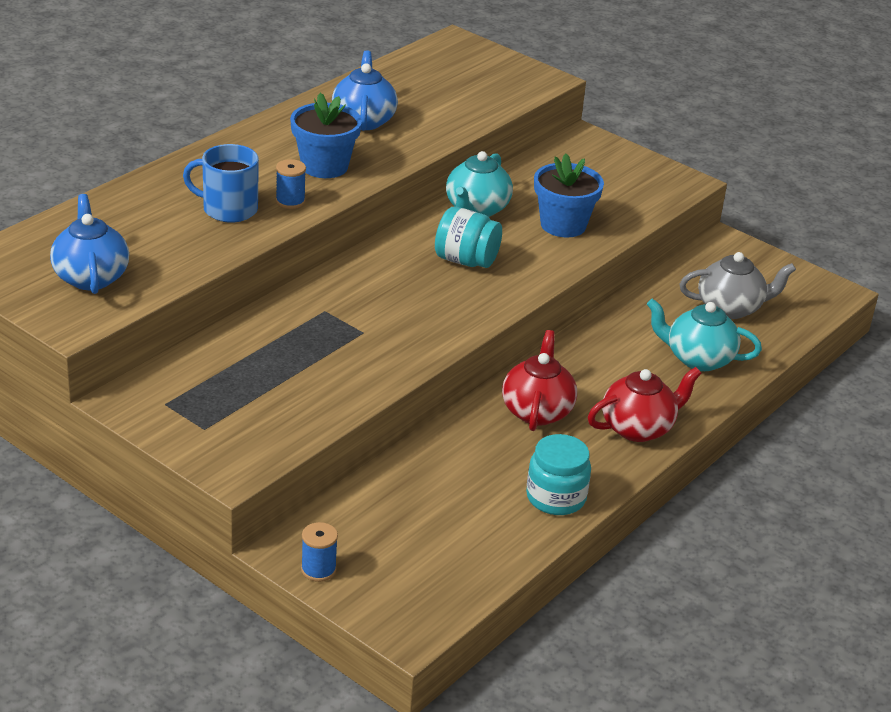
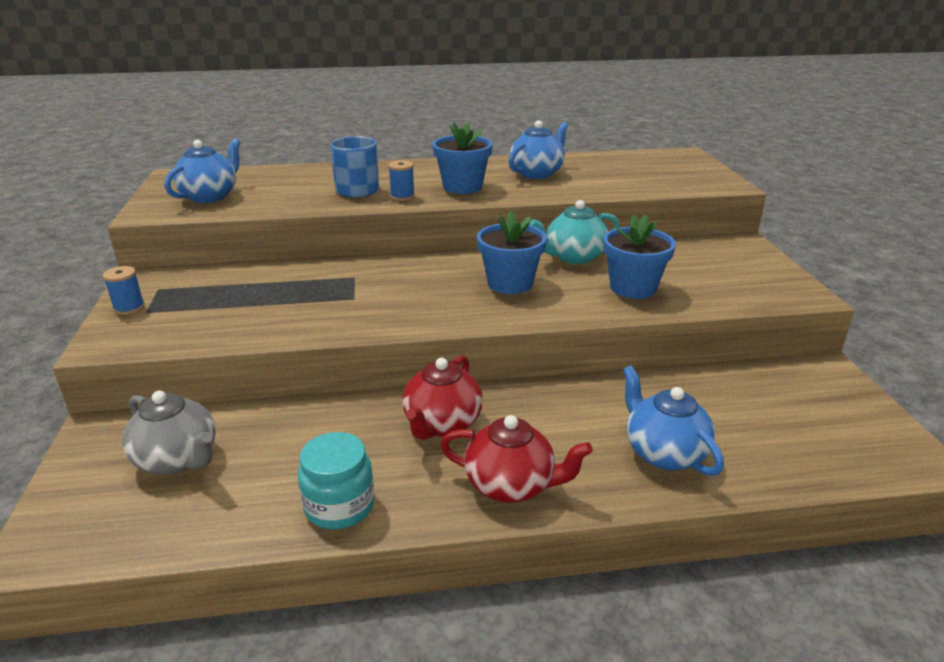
camera: 45 degrees right, 5 degrees down
blue spool [301,522,338,582] -> blue spool moved to [103,266,145,315]
turquoise jar [435,207,502,268] -> blue flower pot [477,211,547,294]
red teapot [502,330,577,431] -> red teapot turned 150 degrees clockwise [402,355,483,440]
turquoise teapot [647,299,762,371] -> blue teapot [623,365,724,476]
grey teapot [680,252,796,319] -> grey teapot moved to [122,391,216,475]

